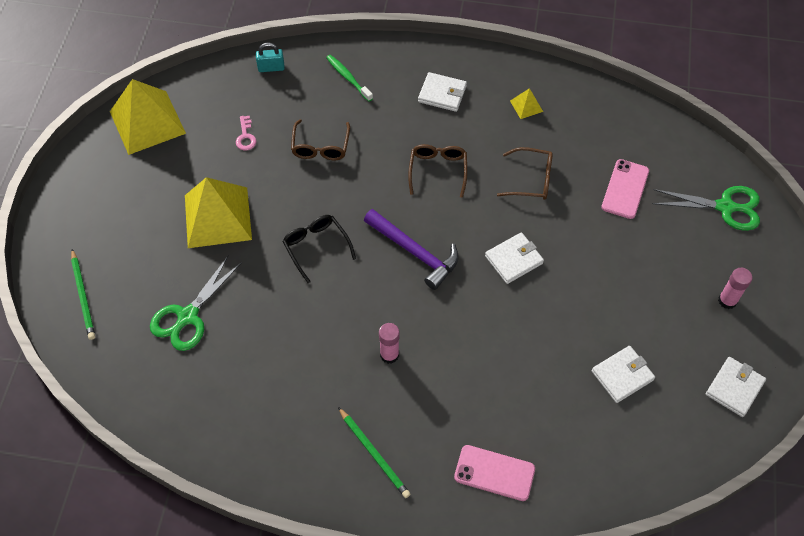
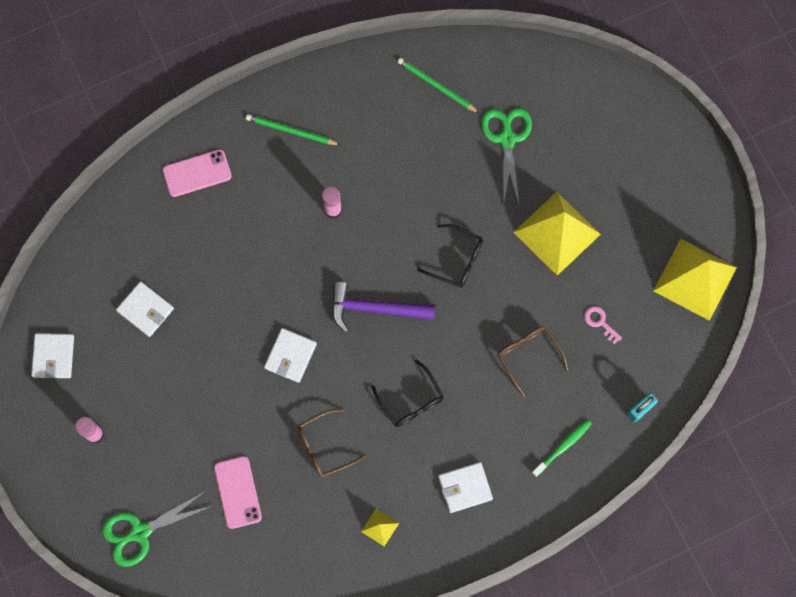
camera: 145 degrees right, 15 degrees up
green pencil [71,249,95,340] -> green pencil moved to [398,58,479,113]
green toothbrush [326,55,373,102] -> green toothbrush turned 60 degrees counterclockwise [532,419,592,477]
brown glasses [408,144,467,198] -> black glasses [372,359,444,427]
white wallet [592,346,655,403] -> white wallet turned 75 degrees counterclockwise [116,281,174,337]

